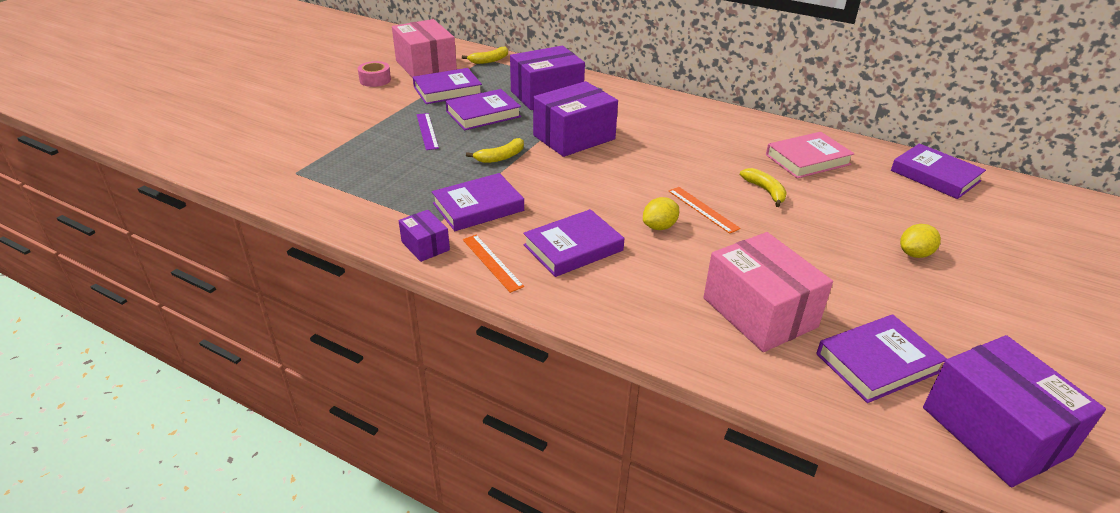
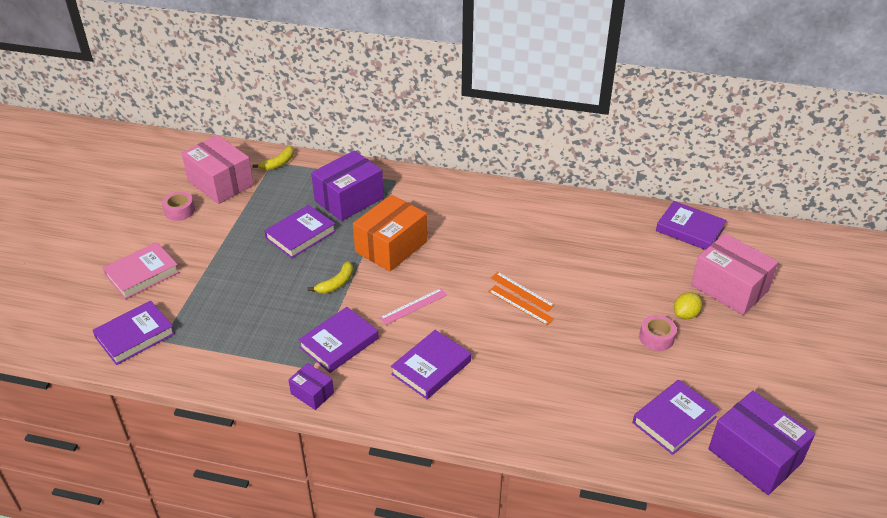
camera: 15 degrees left, 5 degrees up
purple book [413,68,482,104] -> purple book moved to [92,301,175,365]
purple ruler [417,113,439,150] -> none
orange ruler [463,235,524,293] -> orange ruler moved to [491,272,555,312]
purple box [533,81,618,157] -> orange box [353,195,427,272]
yellow lemon [643,197,679,230] -> none
pink box [703,232,833,352] -> pink box moved to [691,233,778,315]
yellow banana [740,168,787,207] -> none
pink book [766,132,854,179] -> pink book moved to [103,242,179,299]
none -> pink ruler [379,288,447,325]
none -> pink tape [639,315,677,351]

